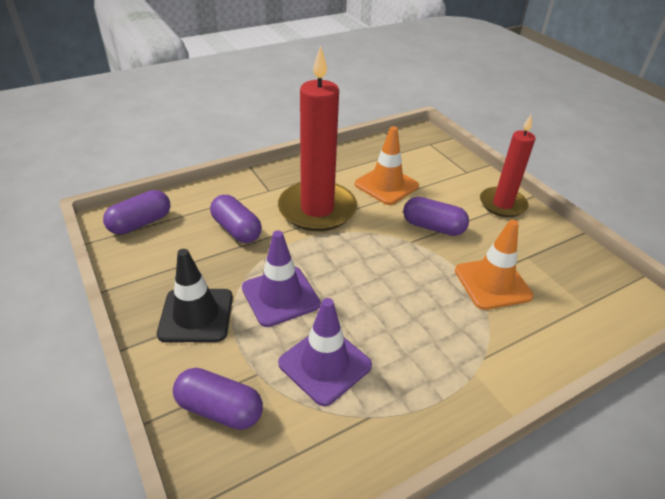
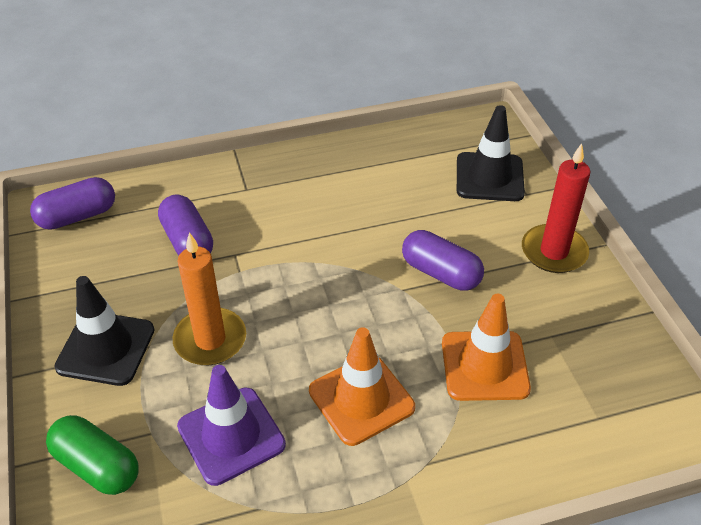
camera: 15 degrees right, 5 degrees up
purple capsule [173,368,263,430] -> green capsule [46,415,139,495]
purple traffic cone [242,230,320,327] -> orange candle [173,232,246,365]
red candle [278,45,357,231] -> none
orange traffic cone [355,126,419,205] -> orange traffic cone moved to [309,327,415,446]
none -> black traffic cone [457,105,525,201]

